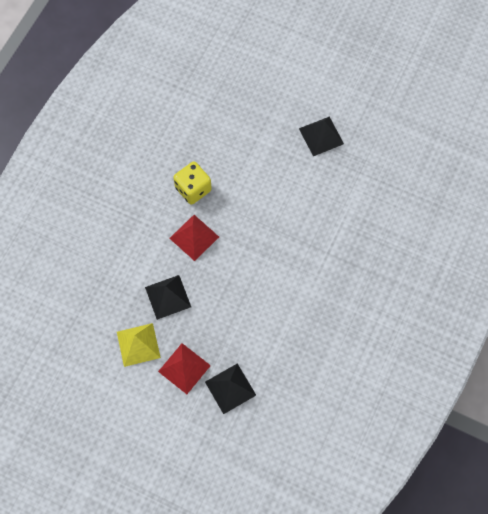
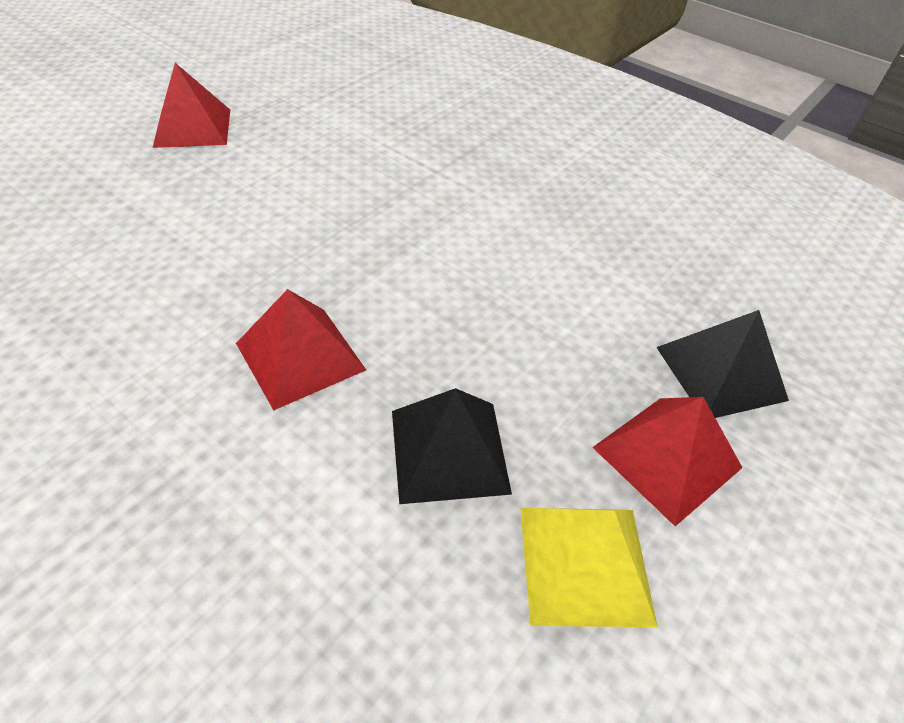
camera: 80 degrees left, 20 degrees down
yellow dice [173,161,212,205] -> none
black pyramid [299,116,344,156] -> red pyramid [153,63,230,148]

